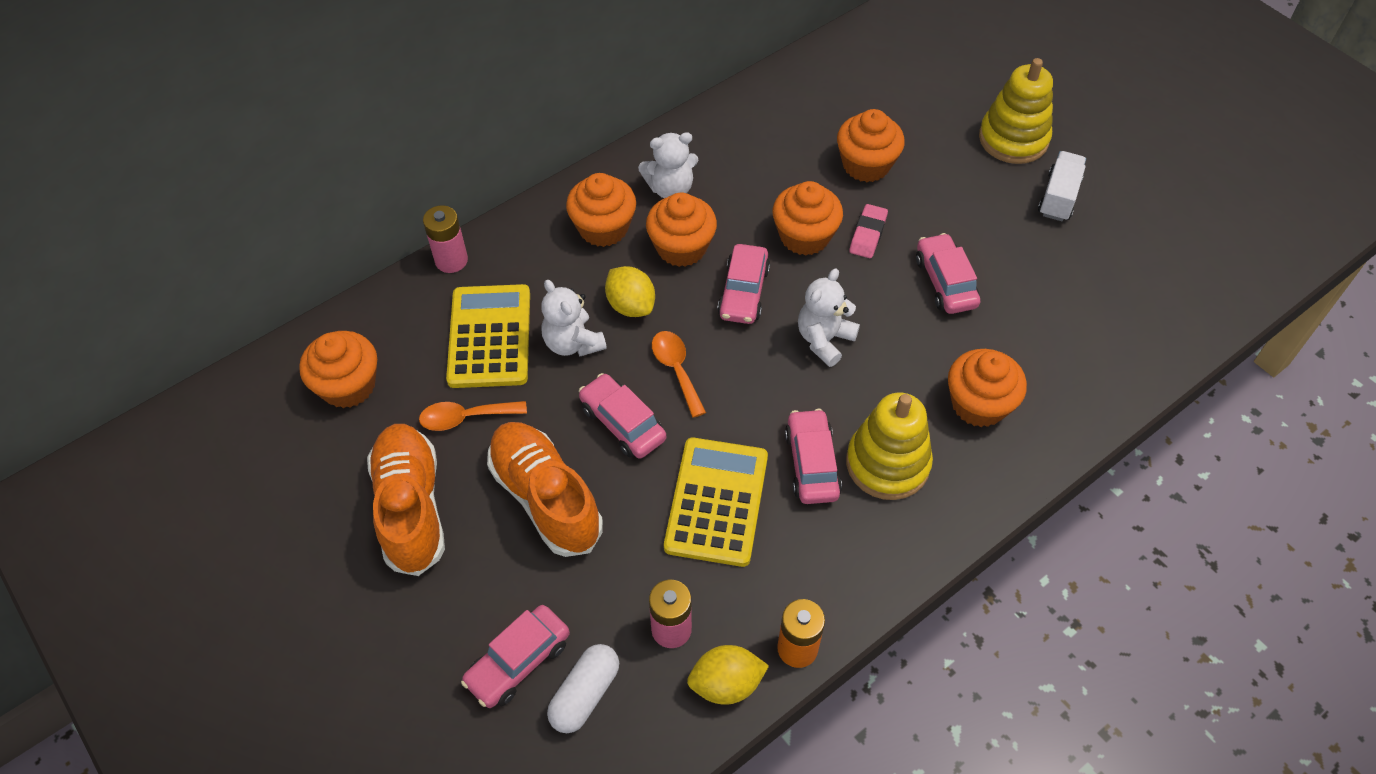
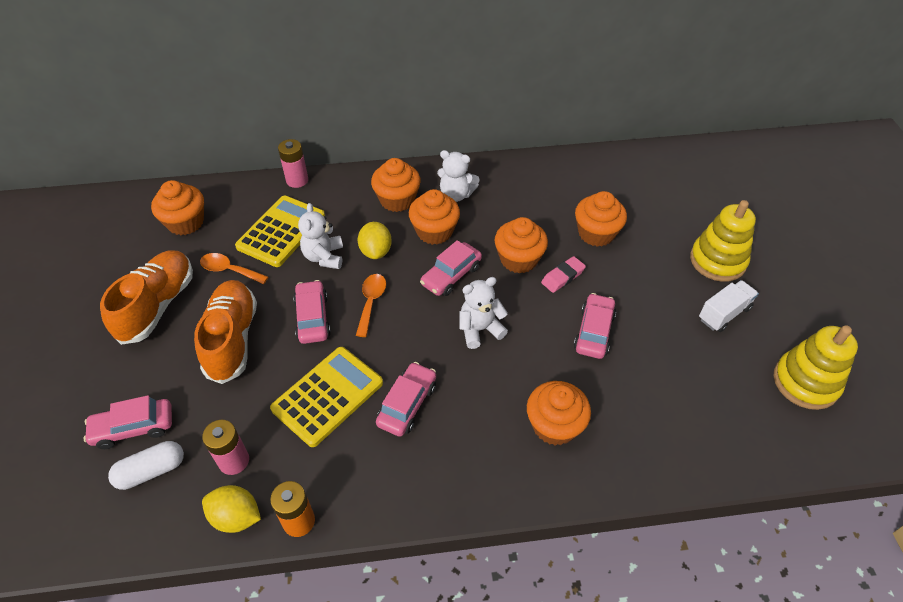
camera: 30 degrees right, 5 degrees down
yellow stacking toy [846,393,933,500] -> yellow stacking toy moved to [774,325,858,410]

